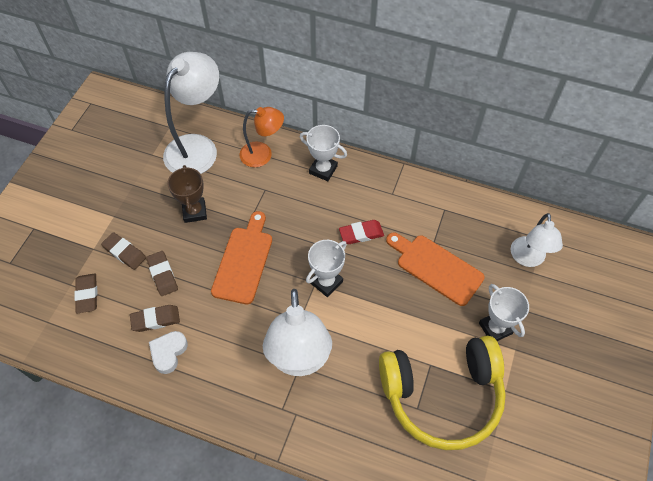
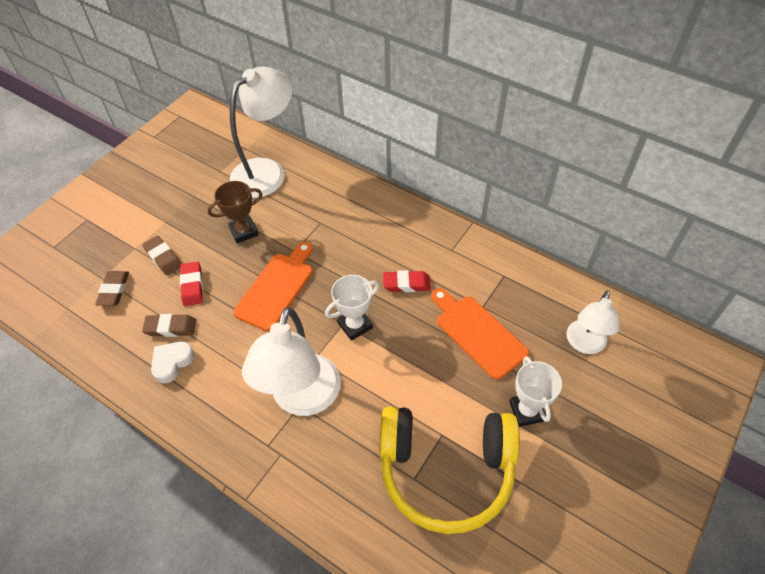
camera: 15 degrees right, 5 degrees down
brown eraser [146,251,178,296] -> red eraser [180,261,203,306]
brown trophy [167,165,207,223] -> brown trophy turned 60 degrees clockwise [207,181,262,244]
orange lamp [239,107,284,167] -> none
white trophy [300,125,347,181] -> none

